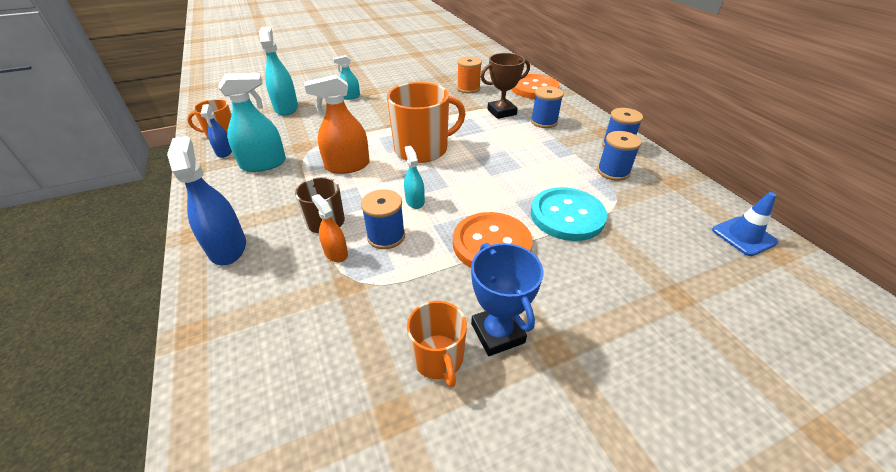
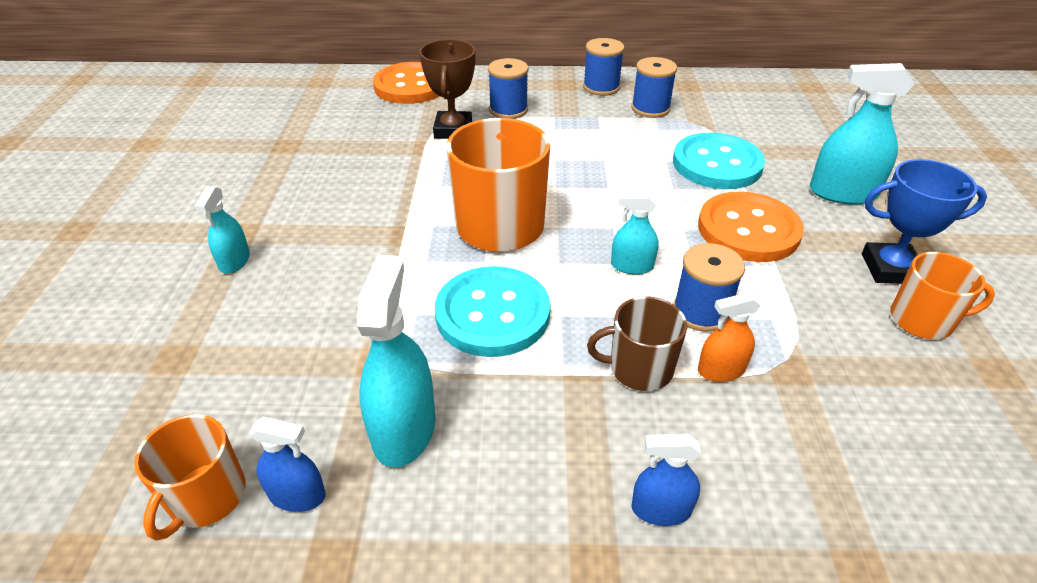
camera: 65 degrees left, 0 degrees up
blue spray bottle [167,136,246,265] -> blue spray bottle [631,434,701,526], size x0.57
turquoise spray bottle [259,27,298,116] -> turquoise spray bottle moved to [810,63,914,205]
orange spray bottle [304,74,370,174] -> turquoise button [435,266,550,357]
orange spool [457,57,482,93] -> none
blue traffic cone [712,192,778,256] -> none

